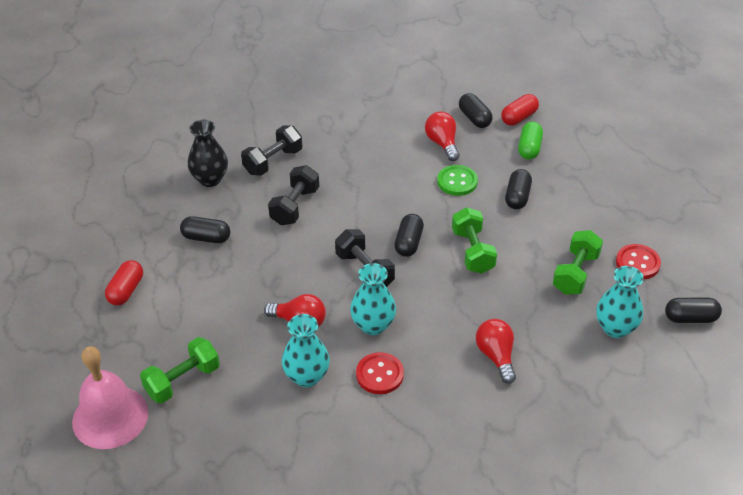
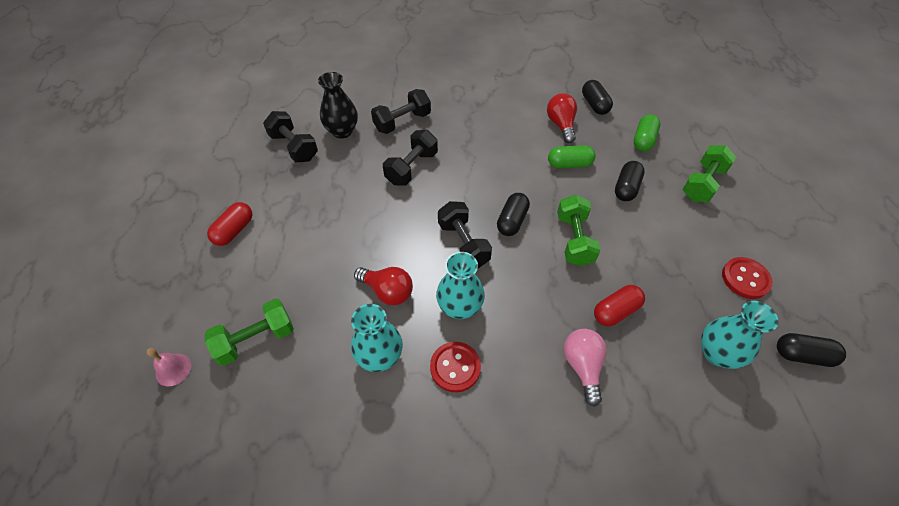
camera: 10 degrees right, 10 degrees up
pink bell [72,346,148,449] -> pink bell [146,348,191,386], size x0.44
black capsule [180,216,230,243] -> none
green button [437,165,478,196] -> green capsule [548,145,596,168]
red light bulb [476,319,516,384] -> pink light bulb [563,329,607,407]
red capsule [501,94,539,126] -> red capsule moved to [594,285,645,326]
green dumbbell [553,230,603,295] -> green dumbbell moved to [682,146,736,202]
none -> black dumbbell [263,111,318,163]

